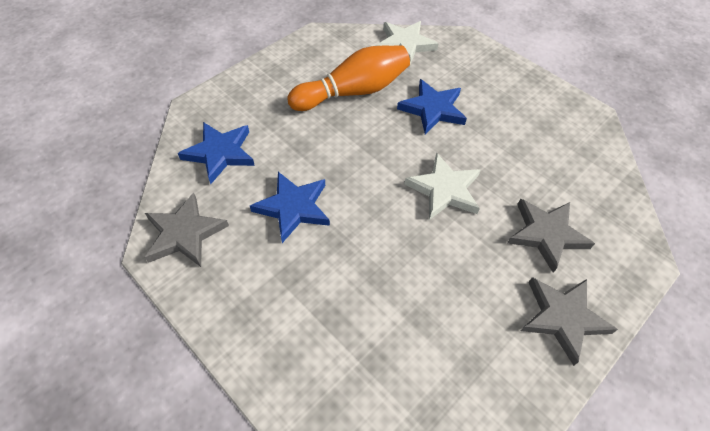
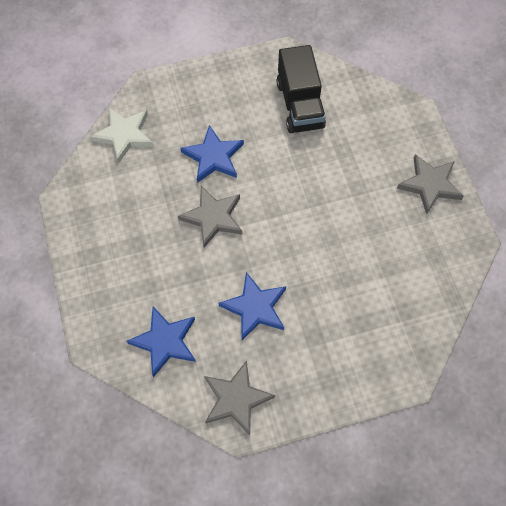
camera: 60 degrees left, 10 degrees up
orange bowling pin [287,45,410,111] -> none
white star [404,153,480,220] -> none
grey star [507,199,595,273] -> grey star moved to [178,186,242,248]
none -> black truck [277,45,326,133]

